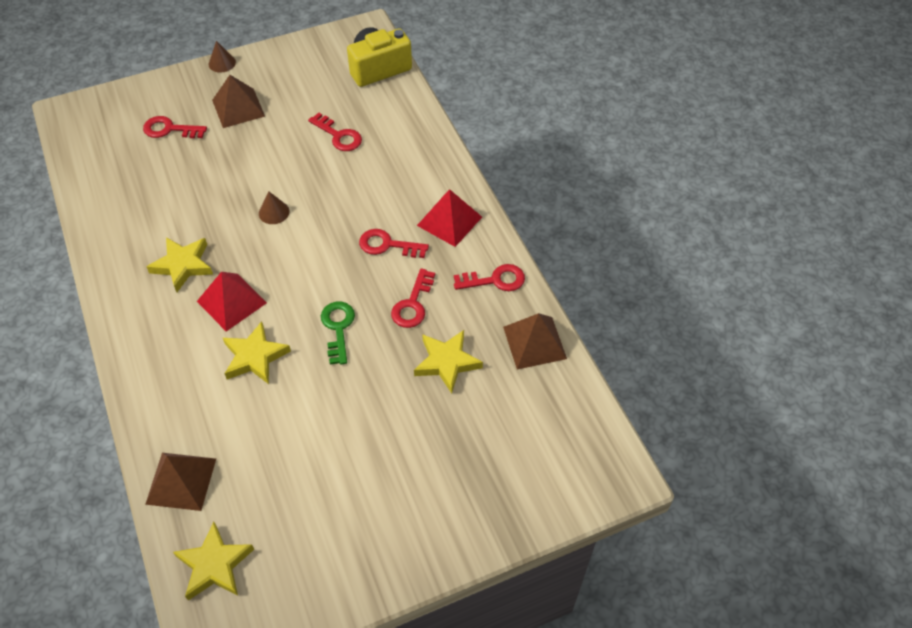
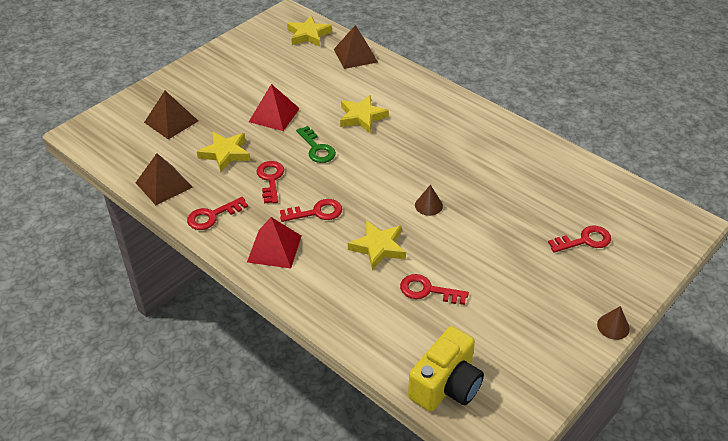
camera: 155 degrees right, 10 degrees down
yellow star [146,237,213,292] -> yellow star moved to [348,220,406,270]
red pyramid [197,272,267,331] -> red pyramid moved to [249,84,300,131]
brown pyramid [212,75,265,128] -> brown pyramid moved to [144,91,198,139]

